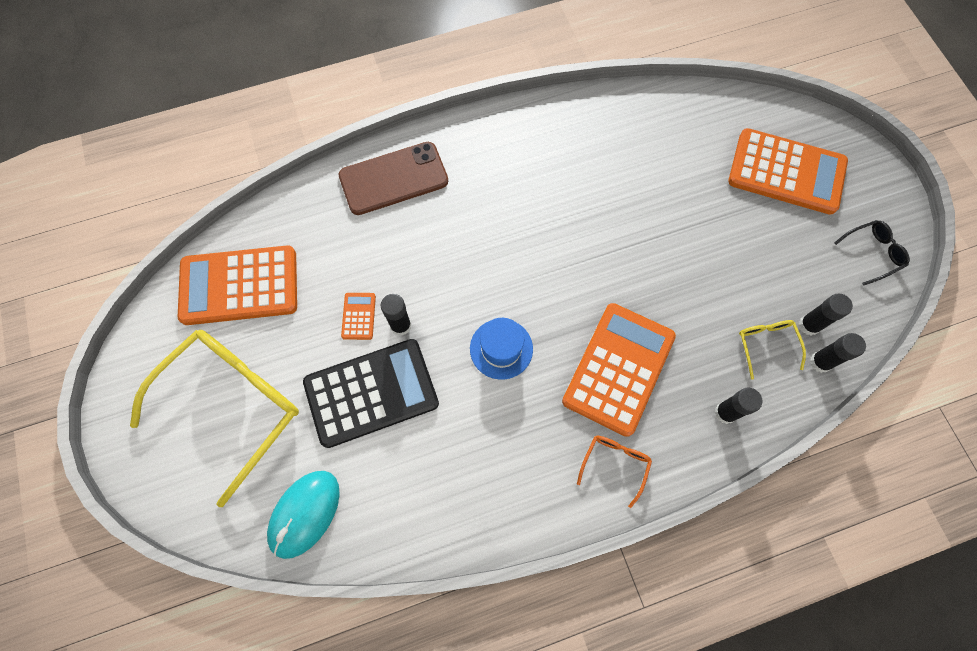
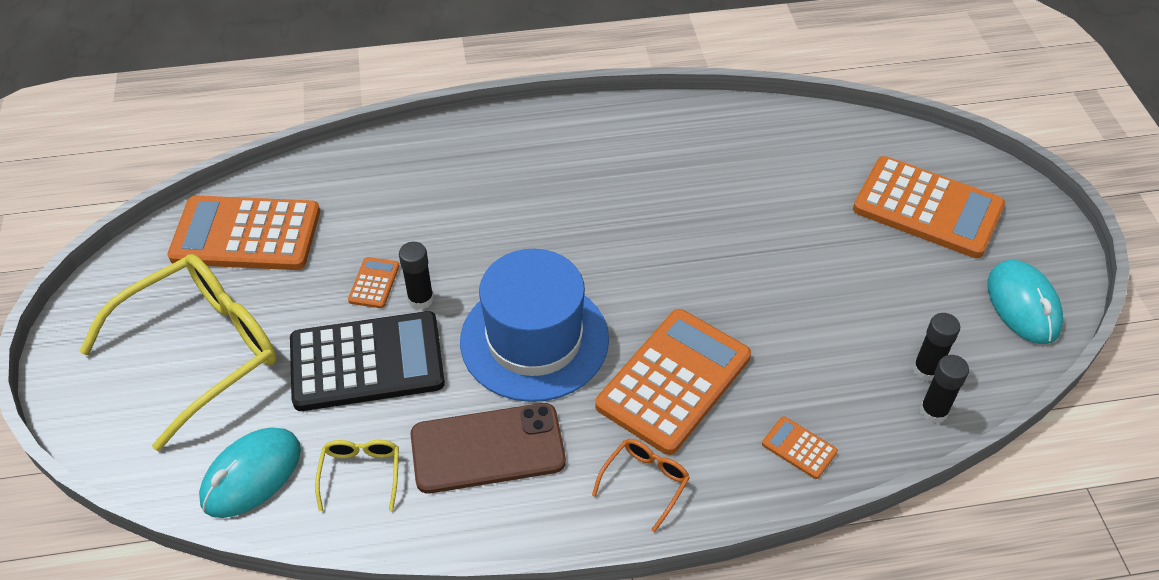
camera: 10 degrees right, 20 degrees down
brown phone [339,142,448,215] -> brown phone moved to [411,403,566,494]
blue hat [470,318,533,380] -> blue hat [460,249,609,402], size x1.91
black glue stick [715,388,763,424] -> orange calculator [762,416,838,479]
yellow glasses [739,320,806,380] -> yellow glasses moved to [315,440,399,511]
black glasses [834,220,910,286] -> turquoise mouse [988,260,1063,344]

